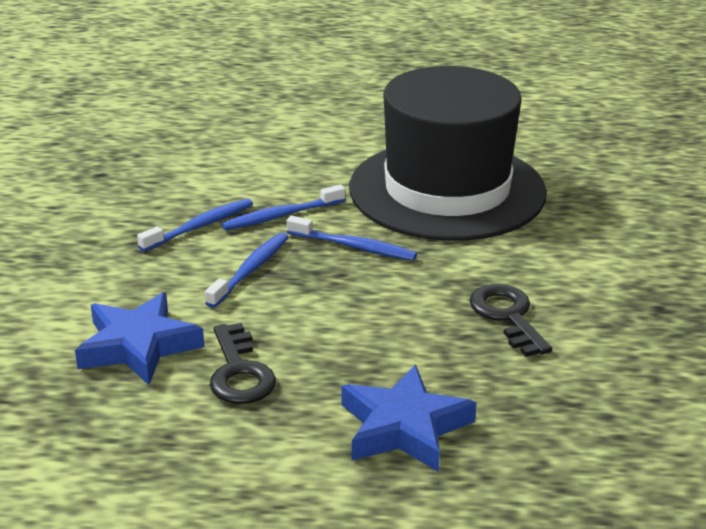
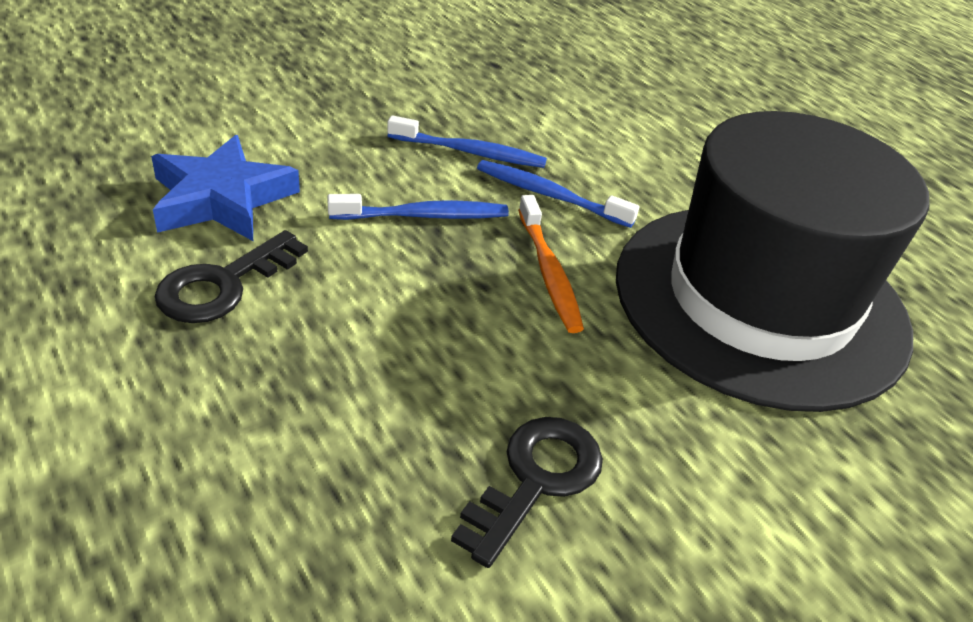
camera: 50 degrees right, 10 degrees up
blue toothbrush [287,216,417,261] -> orange toothbrush [518,195,584,333]
blue star [342,365,476,472] -> none

